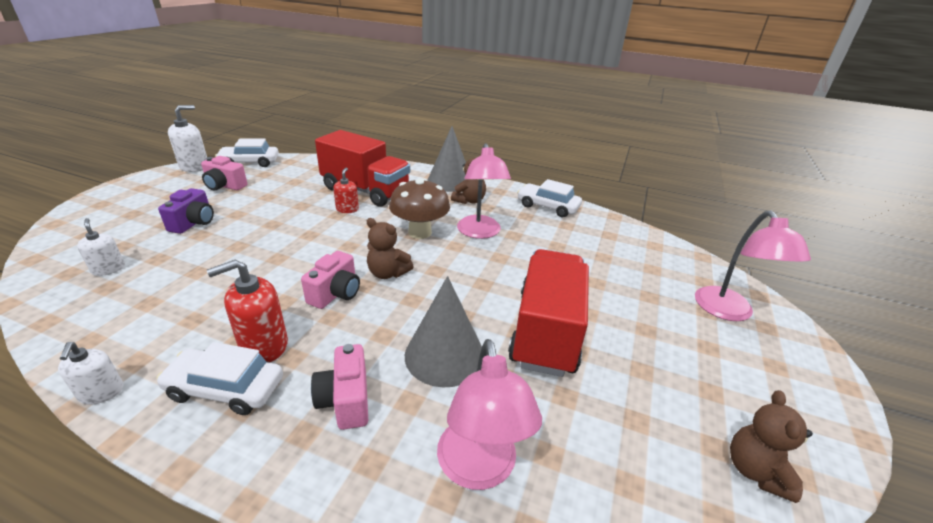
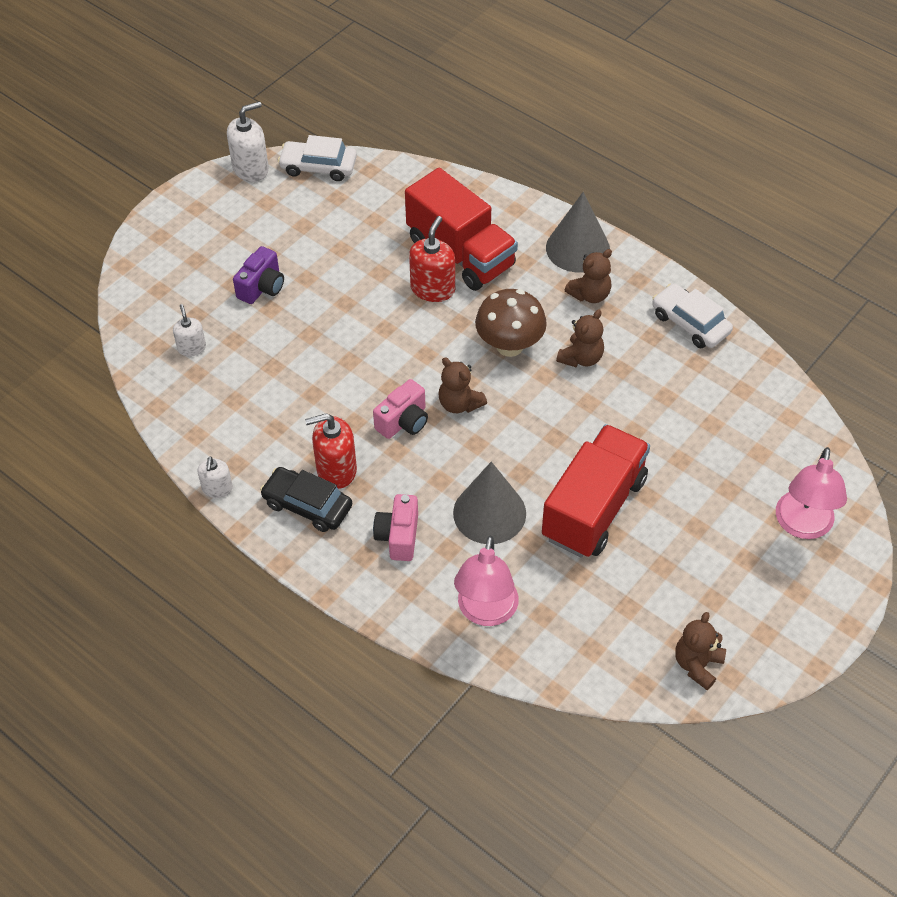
camera: 20 degrees right, 20 degrees up
white car [156,342,283,415] -> black car [260,467,352,532]
pink camera [201,156,247,190] -> none
red soap dispenser [333,167,359,213] -> red soap dispenser [409,216,455,302], size x1.64
pink lamp [457,143,511,239] -> brown teddy bear [556,309,604,367]

